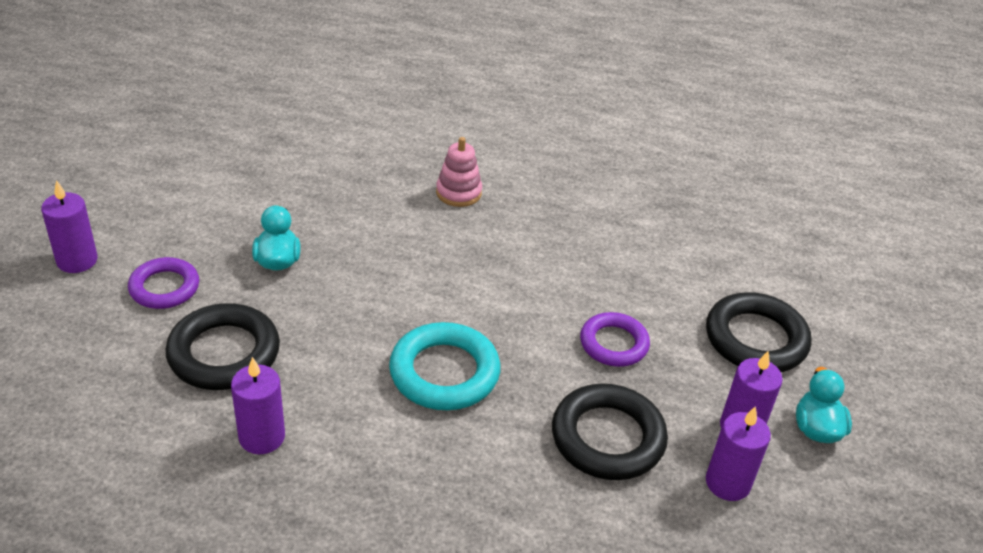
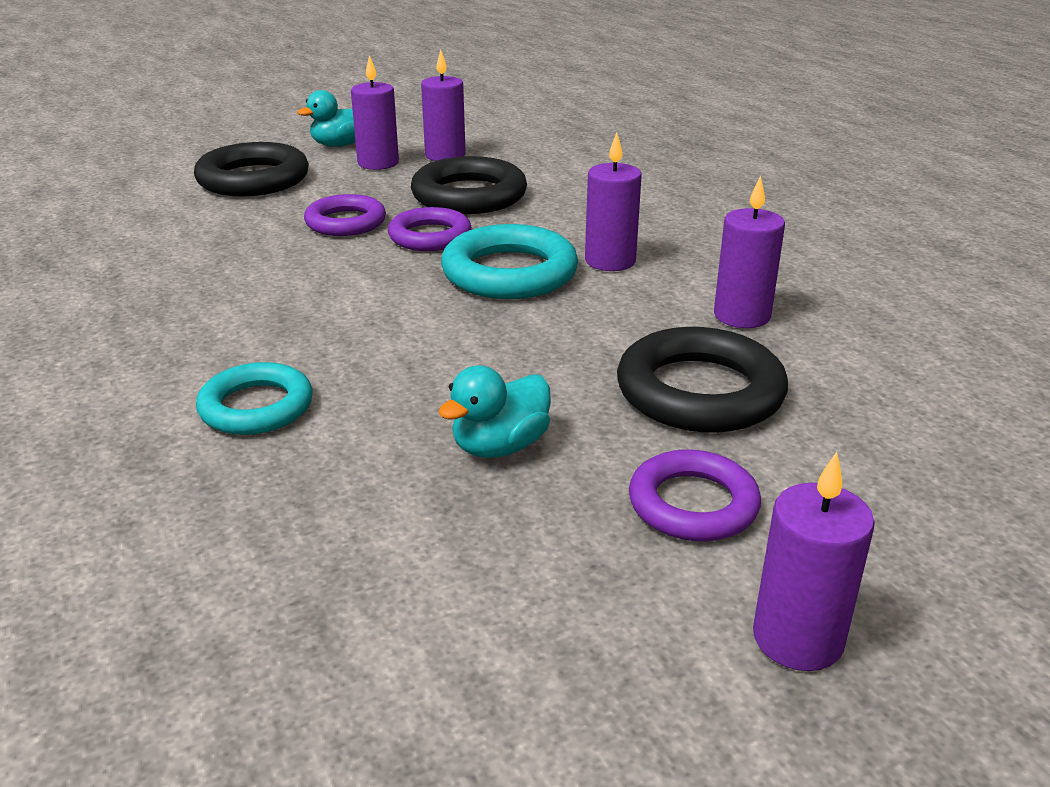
camera: 125 degrees left, 10 degrees down
pink stacking toy [436,137,482,207] -> none
none -> turquoise ring [196,362,313,435]
none -> purple ring [388,207,472,251]
none -> purple candle [585,133,642,271]

